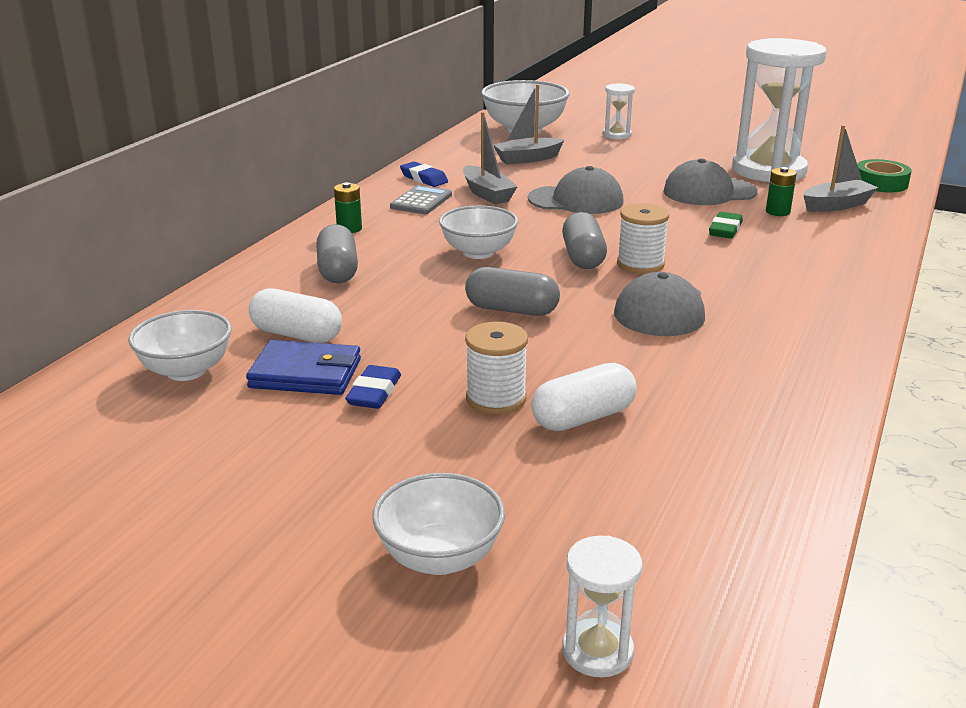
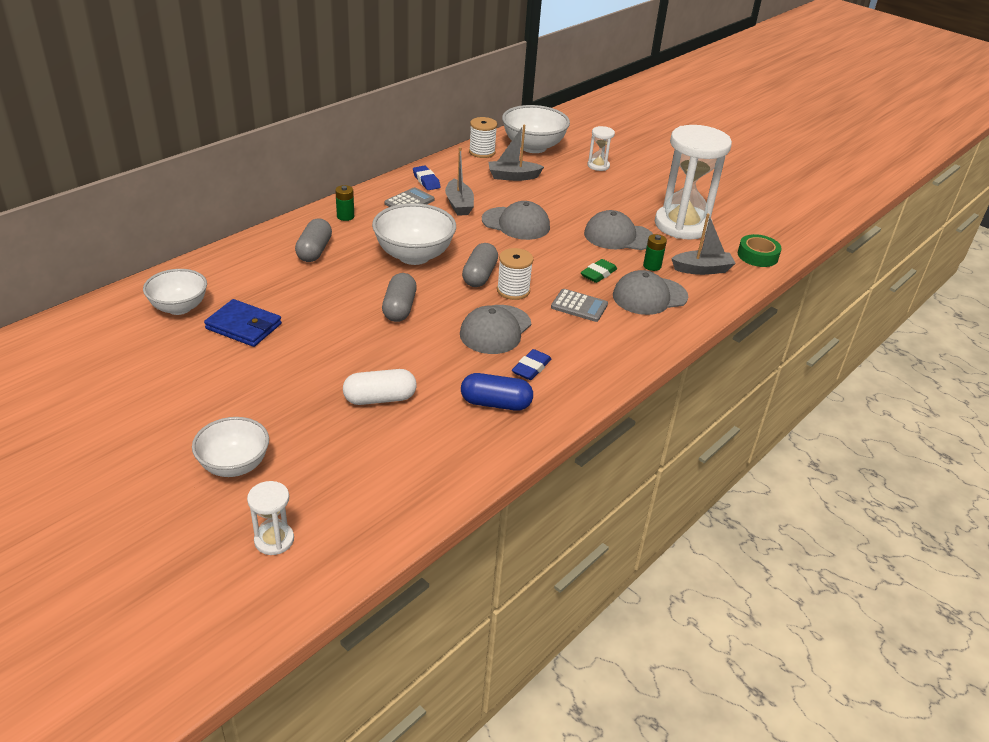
camera: 15 degrees right, 10 degrees up
white capsule [249,288,342,343] -> none
blue eraser [345,365,401,409] -> blue eraser moved to [512,349,551,380]
white bowl [439,205,518,259] -> white bowl [372,203,456,265], size x1.51
grey capsule [465,267,560,316] -> grey capsule turned 60 degrees clockwise [382,273,417,322]
white spool [465,322,528,414] -> white spool moved to [469,117,497,158]
none -> blue capsule [461,373,533,411]
none -> grey calculator [551,289,608,322]
none -> grey cap [613,270,688,315]

